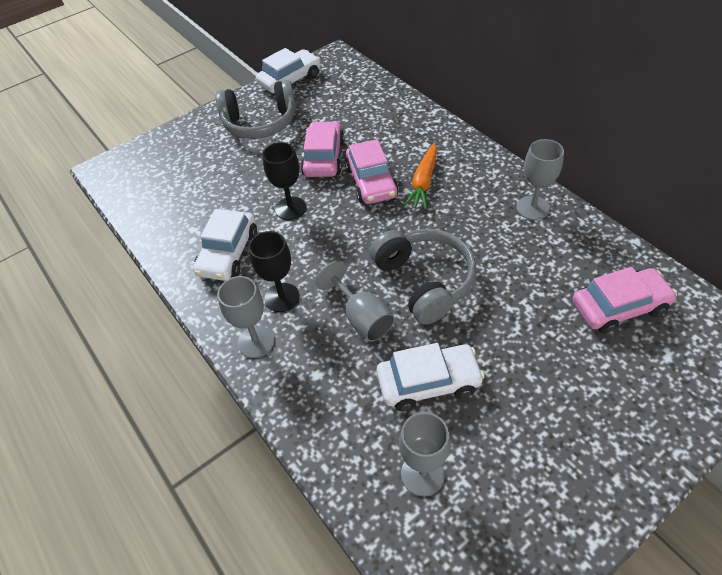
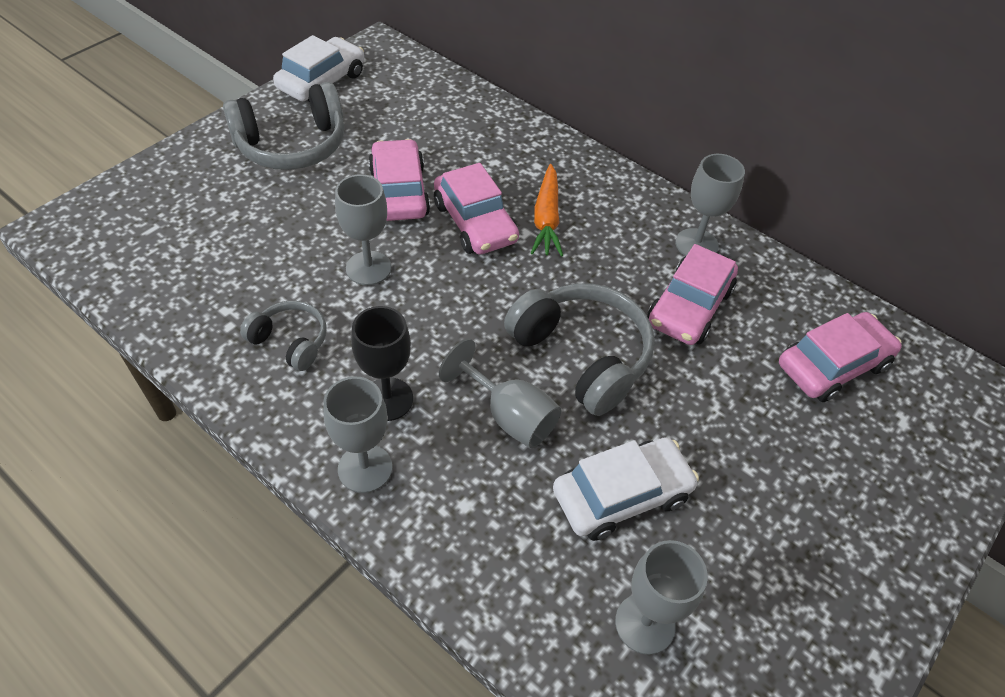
camera: 20 degrees left, 0 degrees up
white car [193,209,257,281] -> grey headphones [240,301,327,371]
black goblet [262,142,306,220] -> grey goblet [335,174,391,285]
none -> pink car [647,244,738,345]

